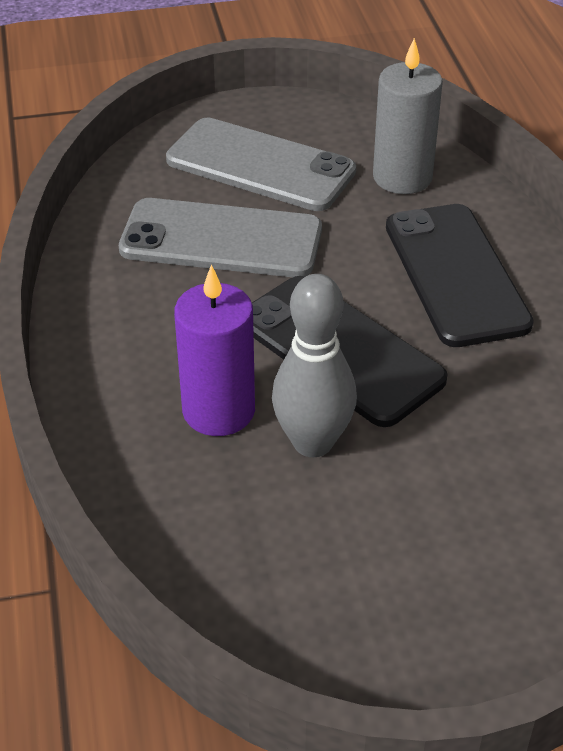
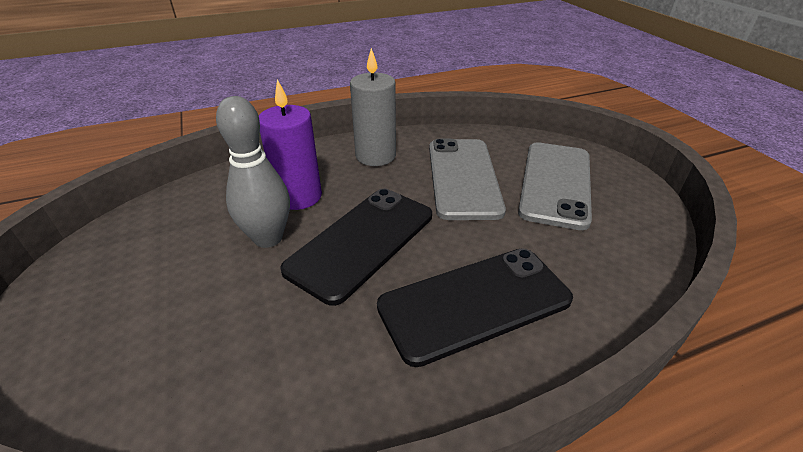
camera: 80 degrees right, 5 degrees down
grey candle [373,38,443,194] -> grey candle moved to [350,48,396,166]

